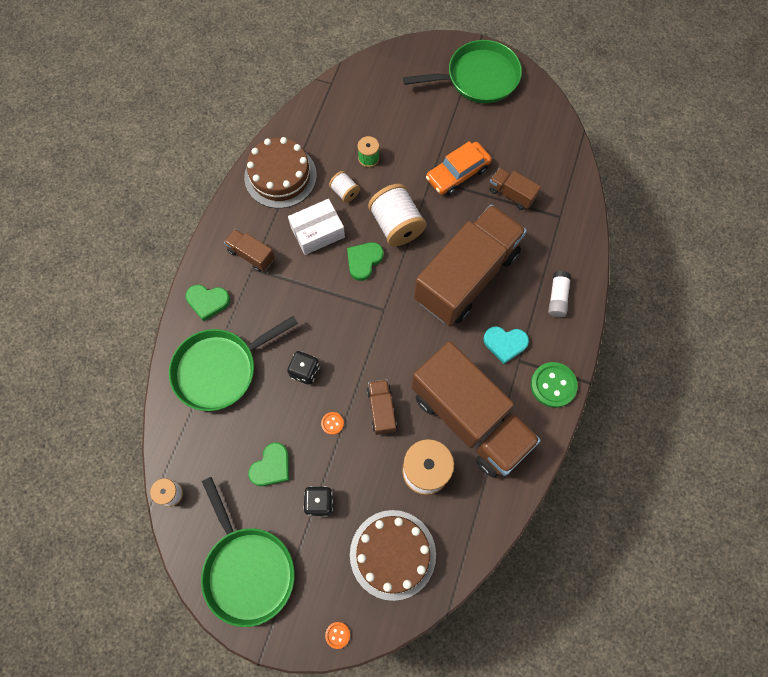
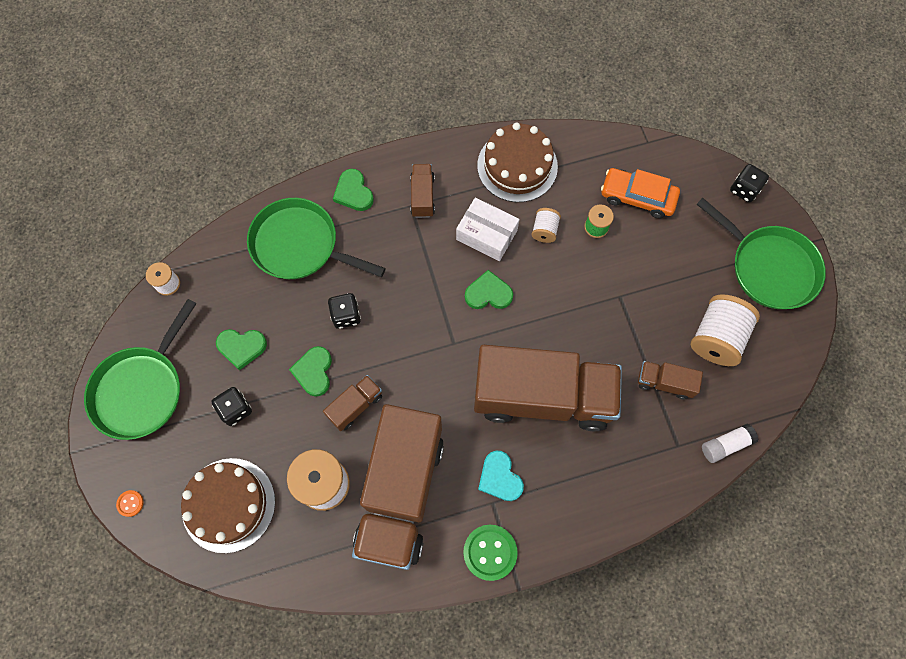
camera: 55 degrees right, 0 degrees up
orange button [321,412,344,435] -> green heart [289,346,332,397]
white spool [368,184,427,247] -> white spool moved to [691,294,760,366]
orange car [426,141,492,195] -> orange car moved to [601,168,680,218]
brown truck [489,168,541,210] -> brown truck turned 75 degrees counterclockwise [638,361,703,399]
white glue stick [548,271,571,317] -> white glue stick moved to [702,424,758,463]
none -> black dice [730,164,769,202]

